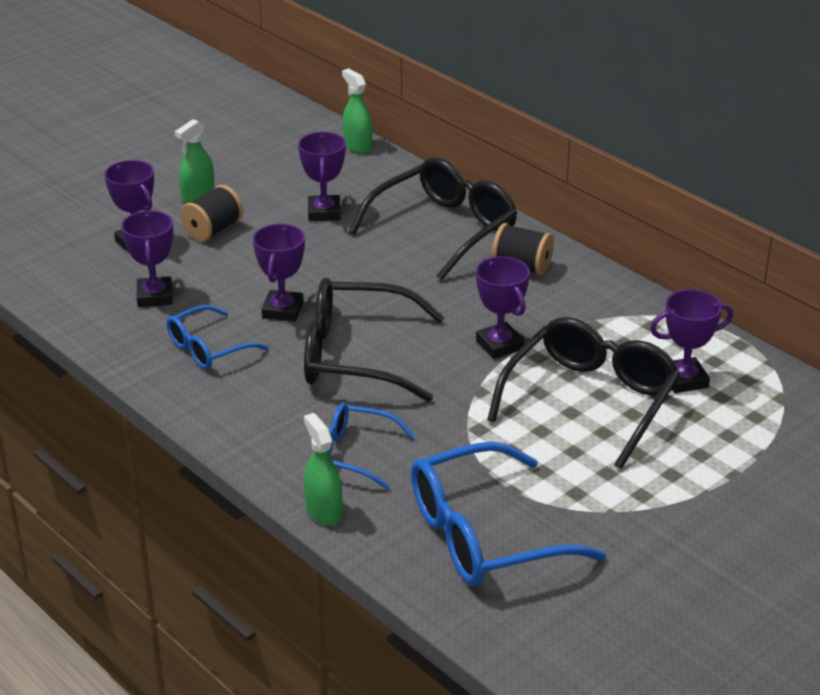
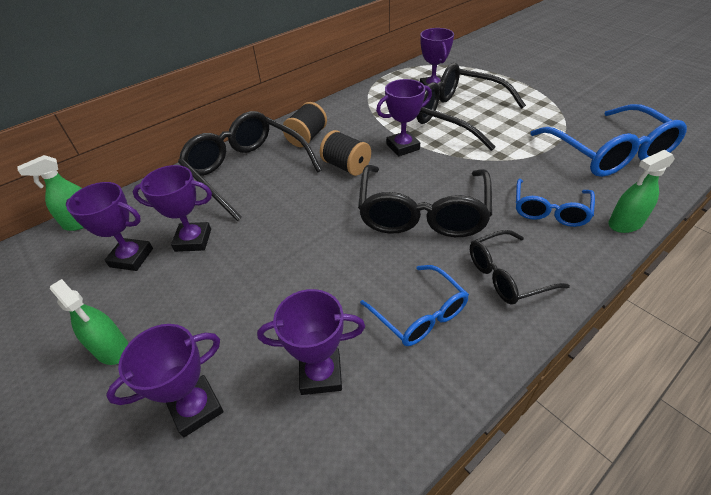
camera: 85 degrees left, 10 degrees up
black spool [180,185,243,242] -> black spool moved to [320,130,371,176]
purple trophy [253,224,305,322] -> purple trophy moved to [66,182,153,271]
none -> black glasses [470,230,570,305]

